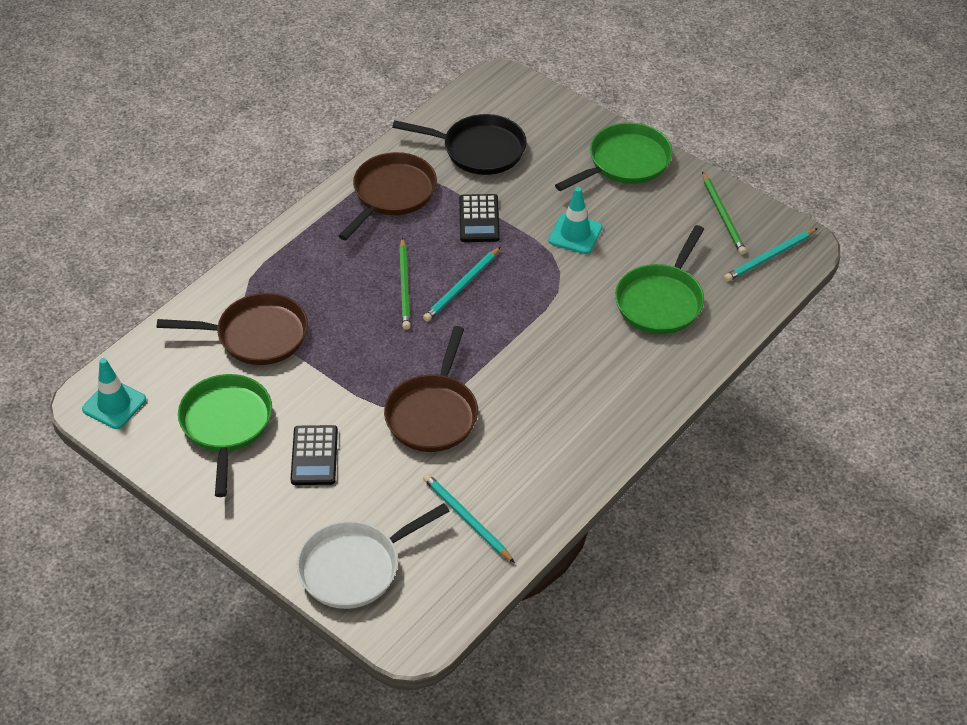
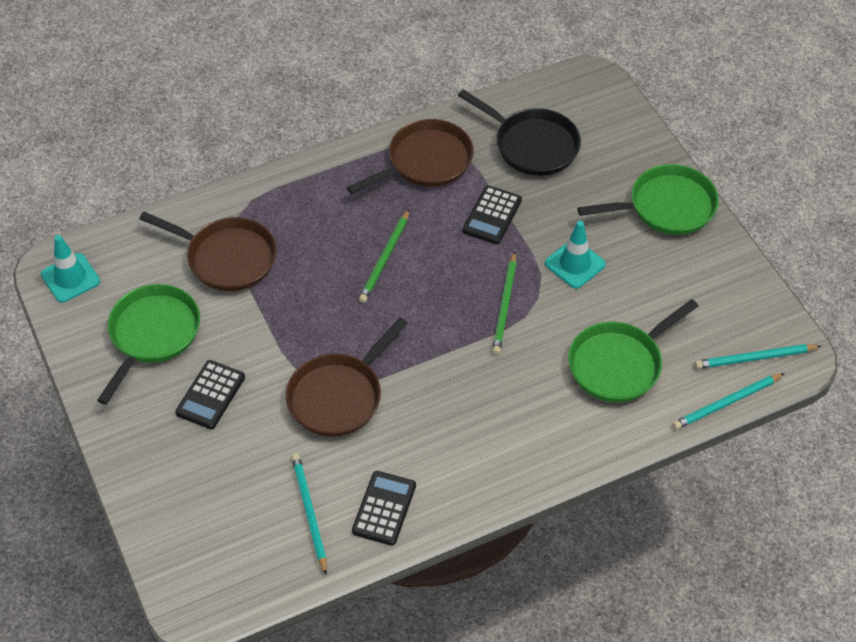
camera: 25 degrees right, 5 degrees up
white pan [297,503,450,609] -> none
turquoise pencil [423,247,500,322] -> turquoise pencil moved to [673,373,785,430]
green pencil [702,171,746,255] -> green pencil moved to [492,251,516,354]
none -> black calculator [352,471,416,546]

